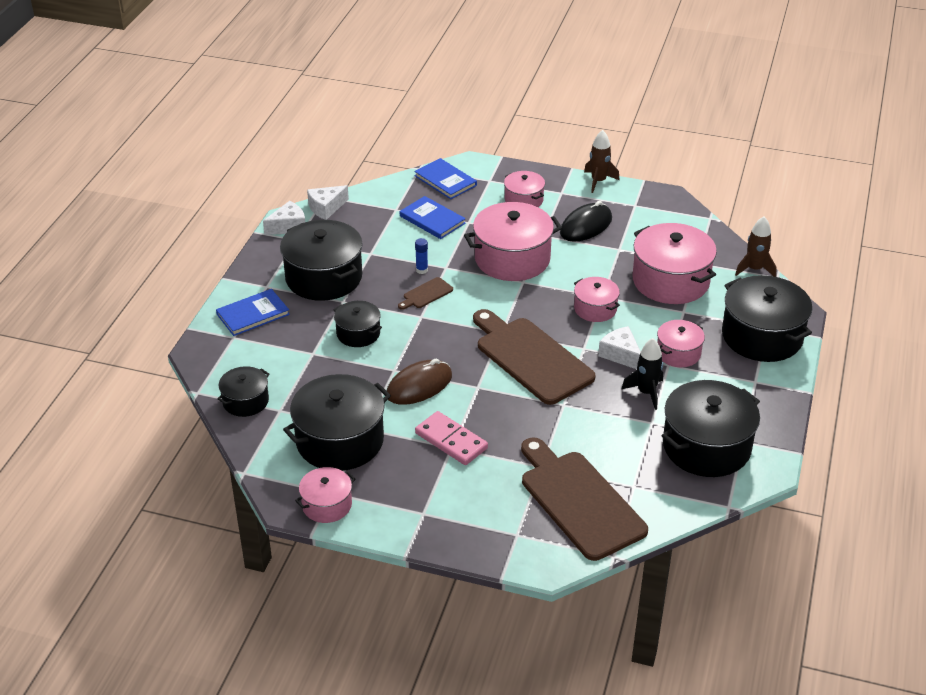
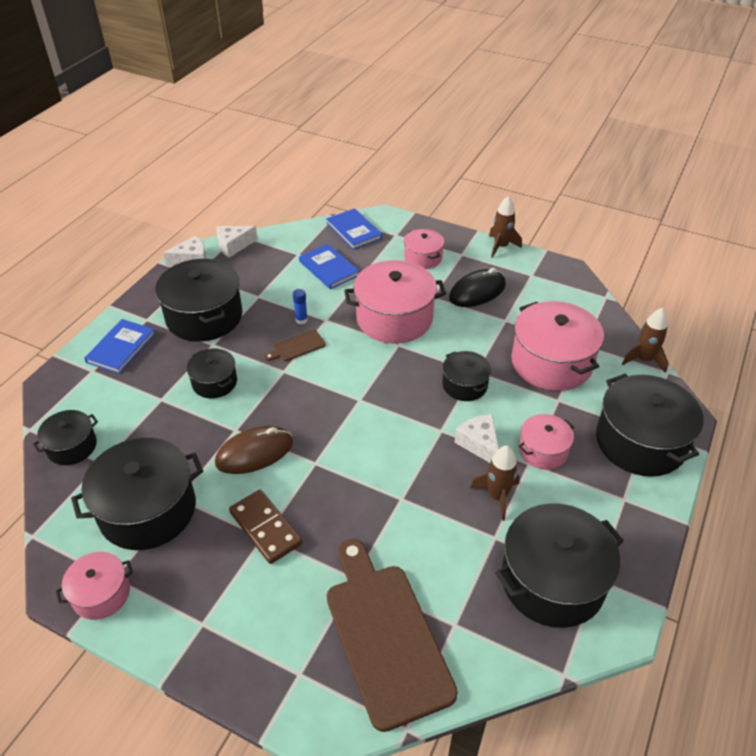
camera: 10 degrees right, 5 degrees up
blue book [216,289,290,336] -> blue book turned 45 degrees counterclockwise [84,319,156,374]
pink domino [415,411,488,465] -> brown domino [229,490,302,564]
brown cutting board [473,309,596,405] -> none
pink pot [574,277,620,322] -> black pot [442,351,491,401]
black rocket [622,338,663,410] -> brown rocket [470,446,520,521]

